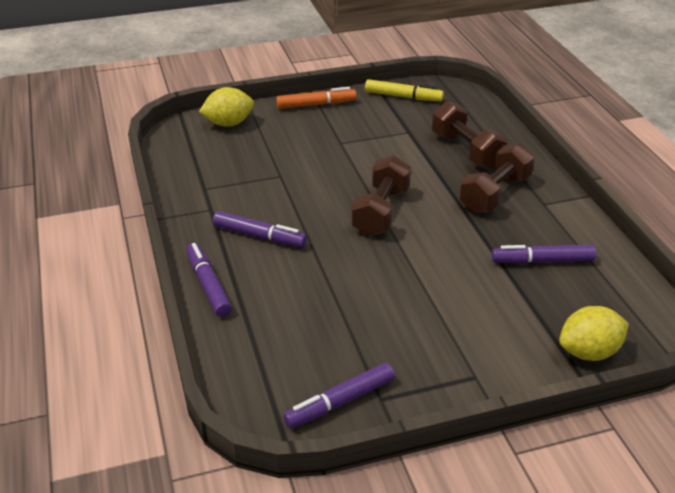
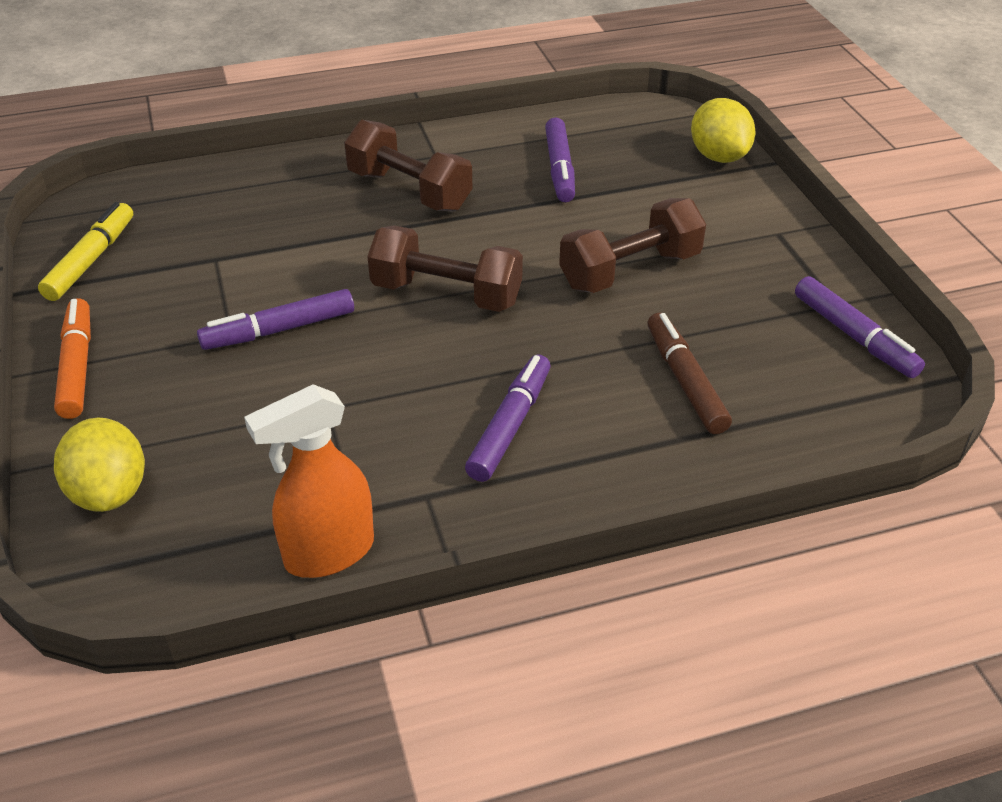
camera: 90 degrees left, 5 degrees up
purple marker [186,243,232,317] -> purple marker moved to [197,289,354,350]
brown dumbbell [432,101,507,169] -> brown dumbbell moved to [559,198,706,293]
none -> orange spray bottle [244,384,374,578]
none -> brown marker [648,313,732,434]

